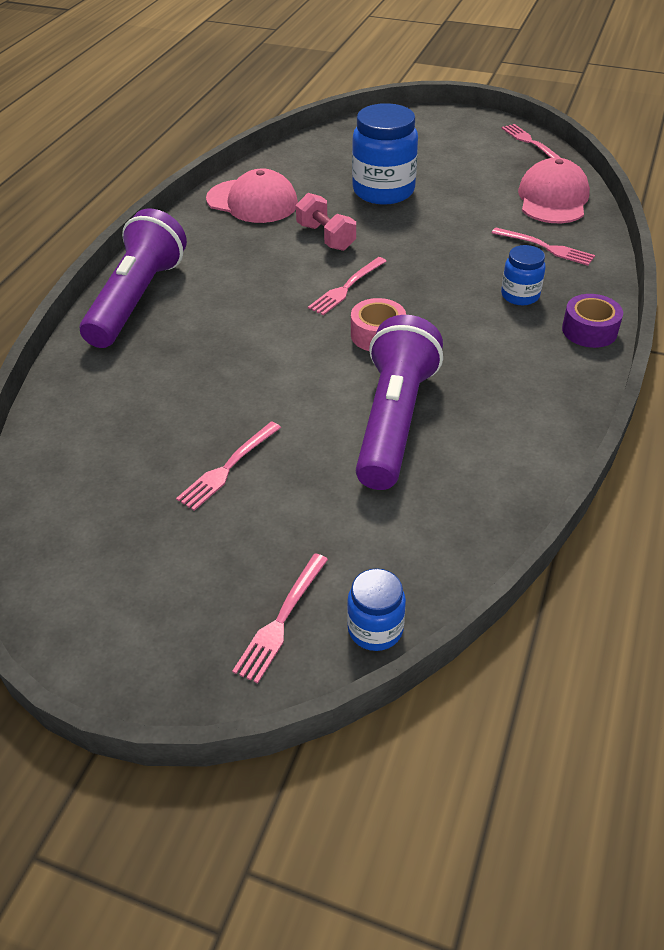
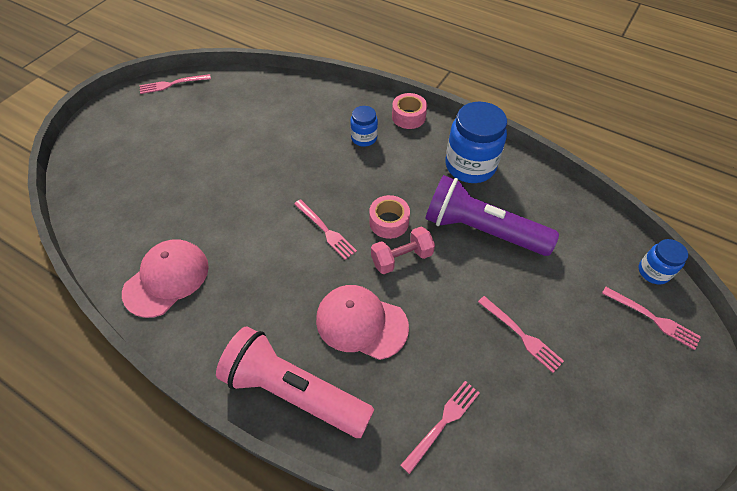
camera: 80 degrees left, 10 degrees up
purple flashlight [80,208,187,348] -> pink flashlight [216,326,374,438]
pink dumbbell [296,193,356,251] -> pink dumbbell moved to [371,227,435,274]
blue jar [352,103,418,205] -> blue jar moved to [445,102,507,183]
pink fork [492,227,595,266] -> pink fork moved to [400,381,480,474]
pink cap [518,158,590,223] -> pink cap moved to [316,285,409,360]
purple tape [562,294,623,348] -> pink tape [392,93,427,129]

